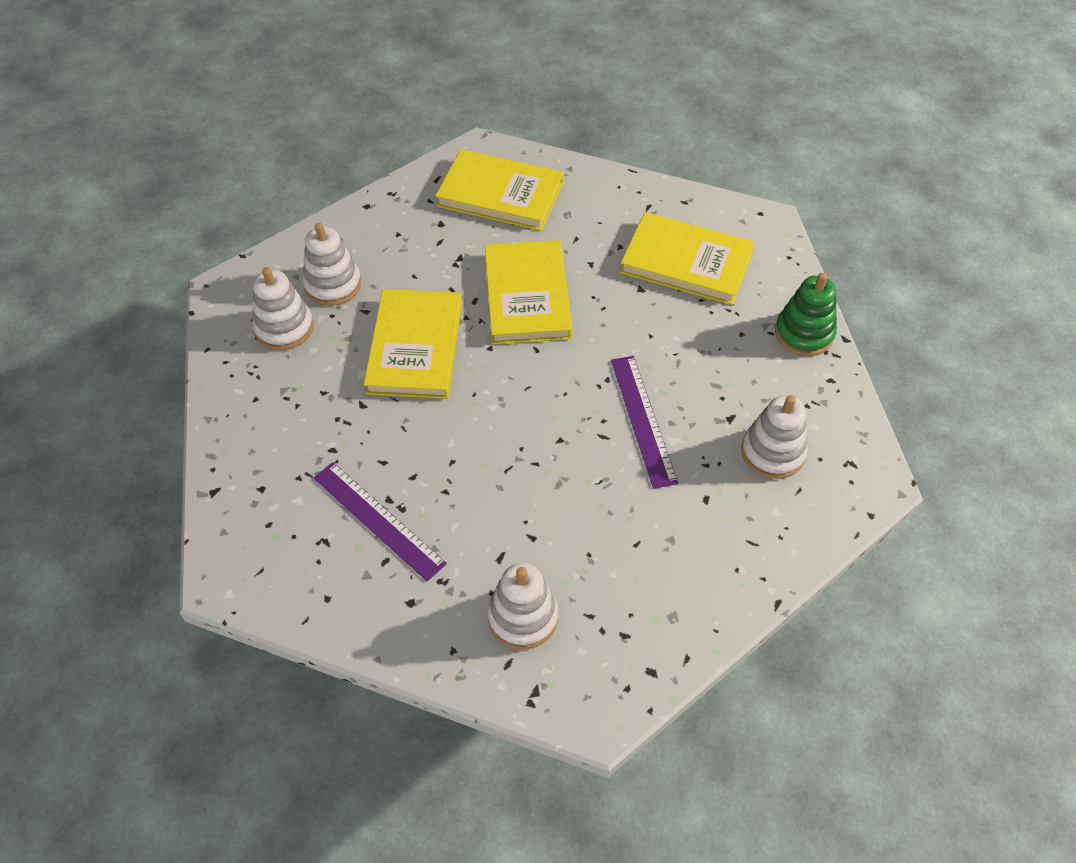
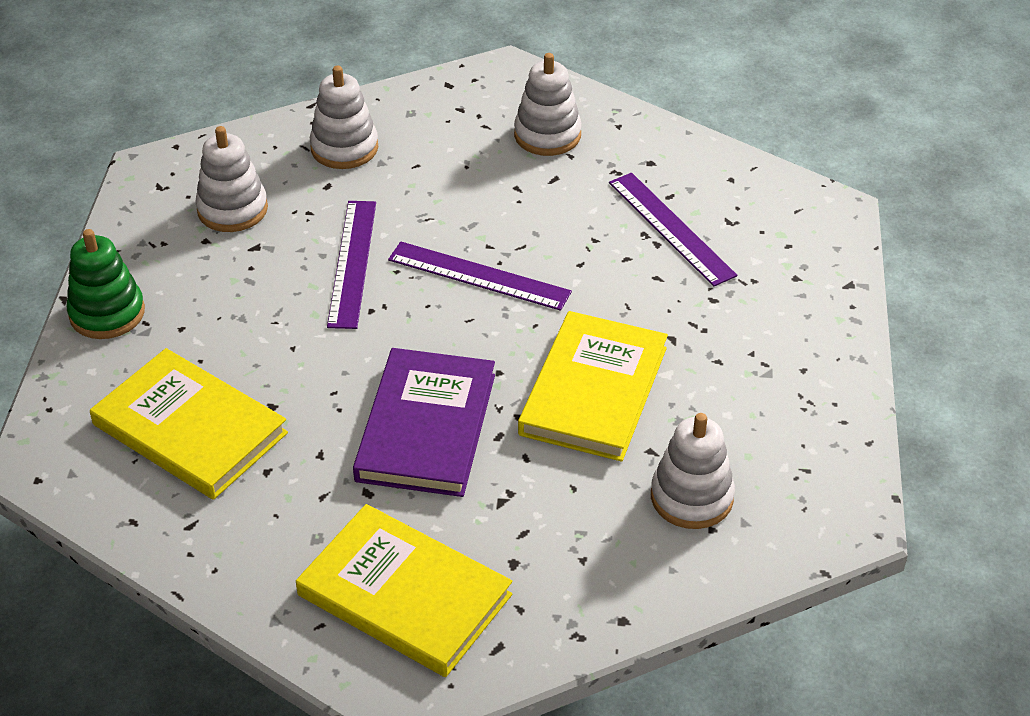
camera: 165 degrees left, 10 degrees down
white stacking toy [252,267,313,350] -> white stacking toy moved to [310,66,378,169]
yellow book [485,240,573,344] -> purple book [353,348,495,497]
none -> purple ruler [388,242,572,311]

